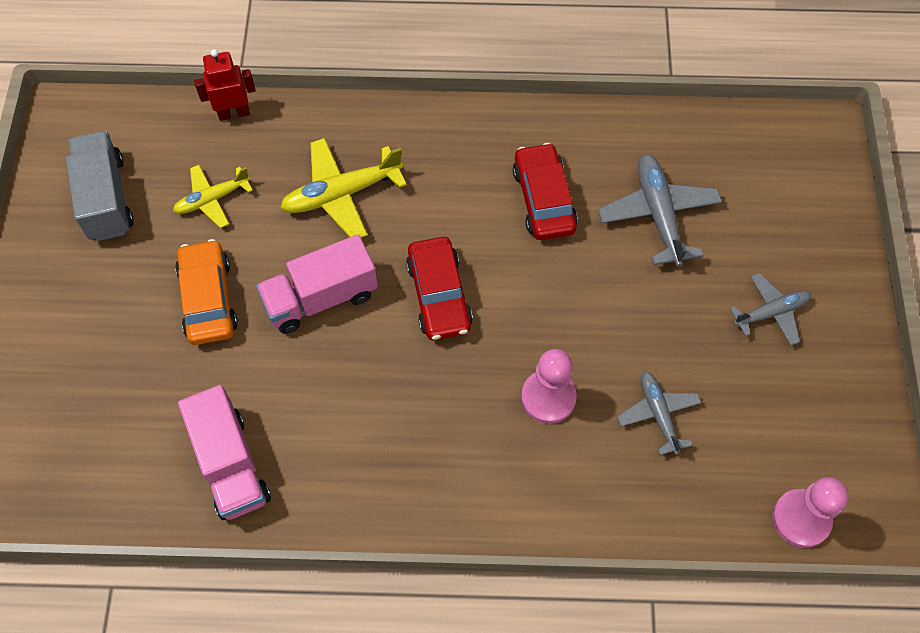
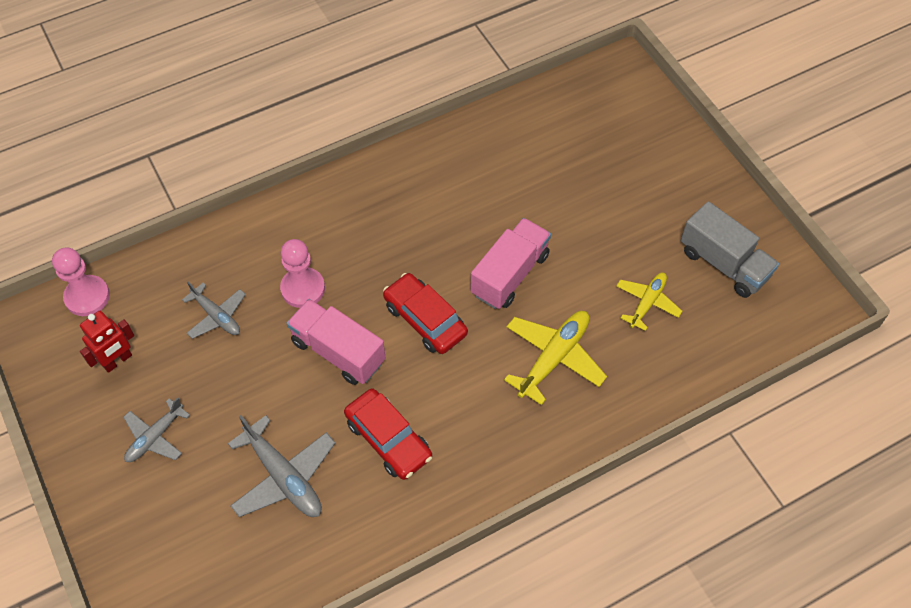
camera: 150 degrees right, 5 degrees down
orange car [175,239,238,345] -> none
pink truck [178,385,271,520] -> pink truck moved to [287,299,386,385]
red robot [194,49,256,121] -> red robot moved to [80,311,134,373]

